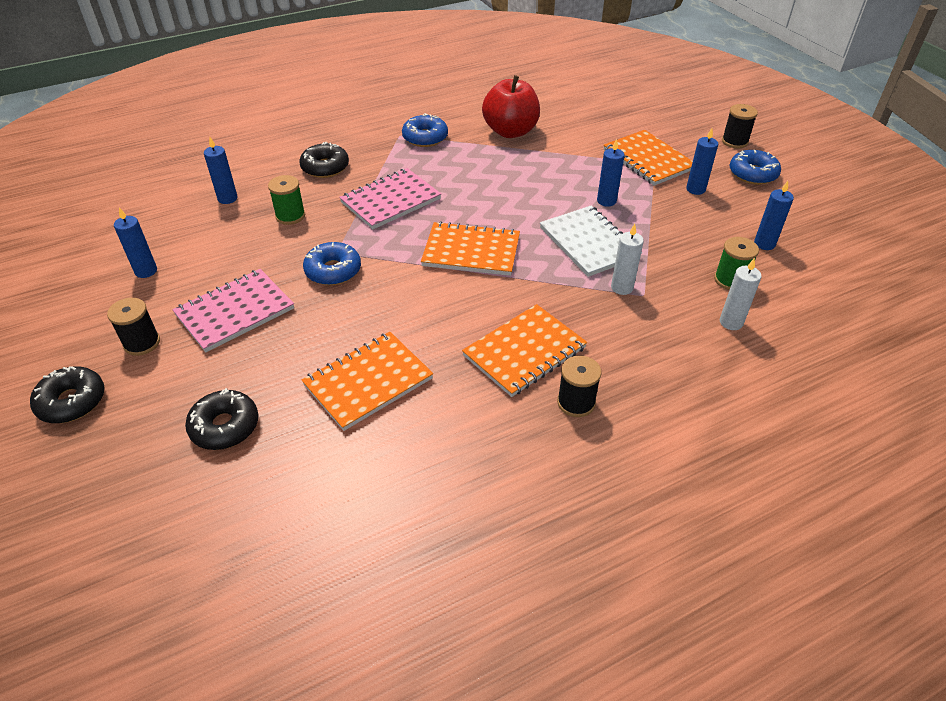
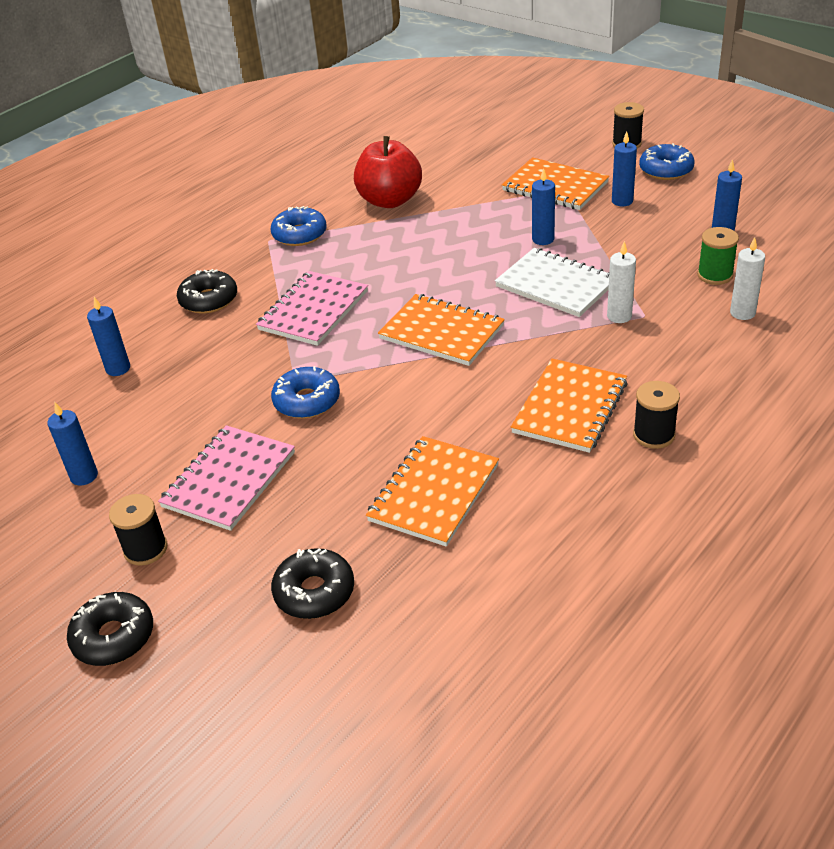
camera: 20 degrees left, 5 degrees down
green spool [268,175,305,225] -> none
orange notebook [421,221,520,276] -> orange notebook turned 45 degrees clockwise [378,294,505,366]

